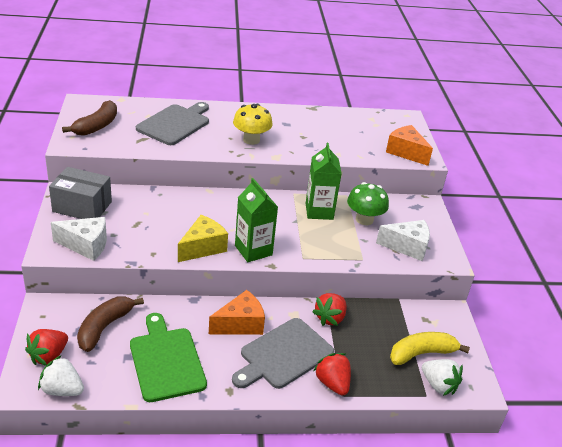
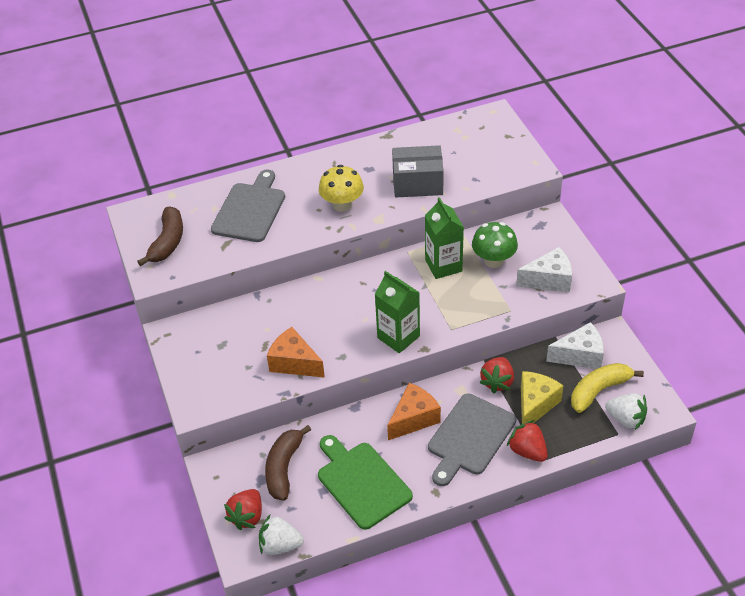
camera: 10 degrees left, 10 degrees up
grey box [49,167,112,219] -> grey box moved to [392,145,444,198]
white cheese [51,217,107,261] -> white cheese moved to [546,322,604,369]
yellow cheese [178,215,228,262] -> yellow cheese moved to [521,371,563,424]
orange cheese [386,125,433,166] -> orange cheese moved to [267,327,325,378]

